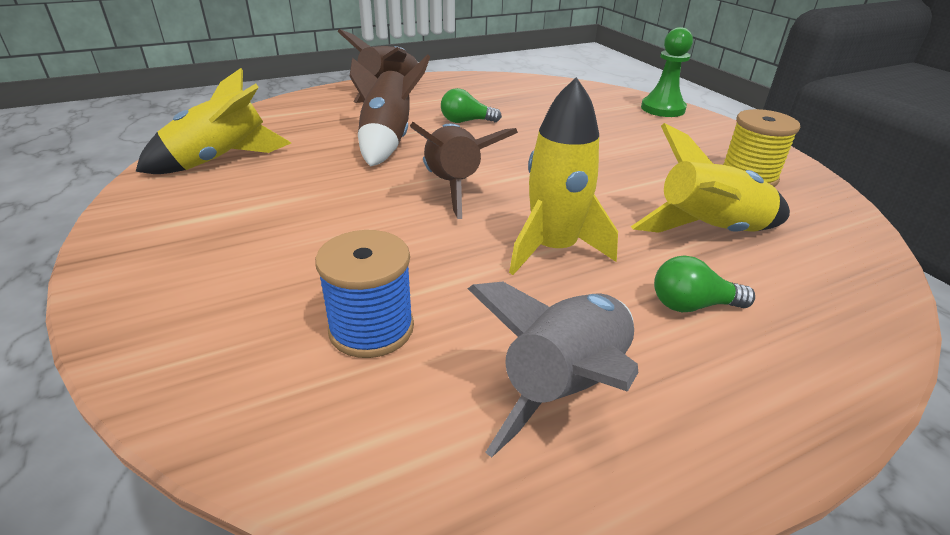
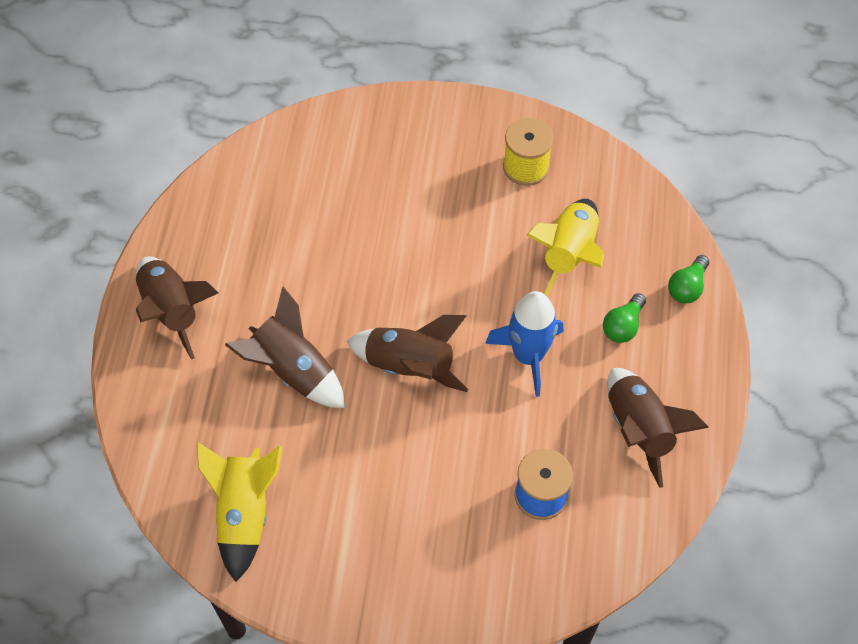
camera: 55 degrees left, 25 degrees up
green light bulb [441,88,502,123] -> green light bulb moved to [668,255,709,303]
grey rocket [468,282,638,458] -> brown rocket [607,368,709,488]
yellow rocket [509,77,618,275] -> blue rocket [485,291,563,397]
green pawn [641,27,693,117] -> none

